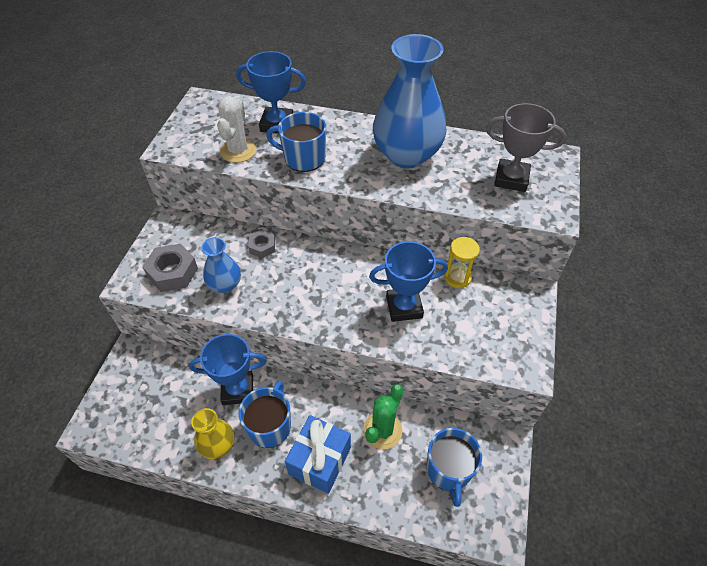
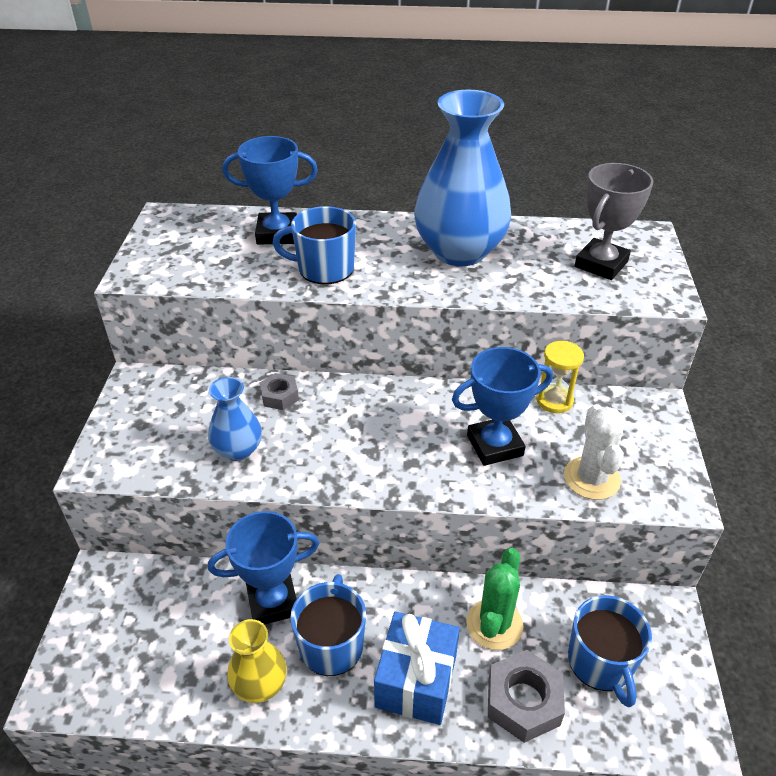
camera: 10 degrees left, 10 degrees down
grey nut [142,244,198,292] -> grey nut moved to [488,650,565,743]
white cactus [217,96,257,163] -> white cactus moved to [564,404,625,500]
grey trophy [486,103,566,192] -> grey trophy turned 60 degrees counterclockwise [575,163,653,280]

